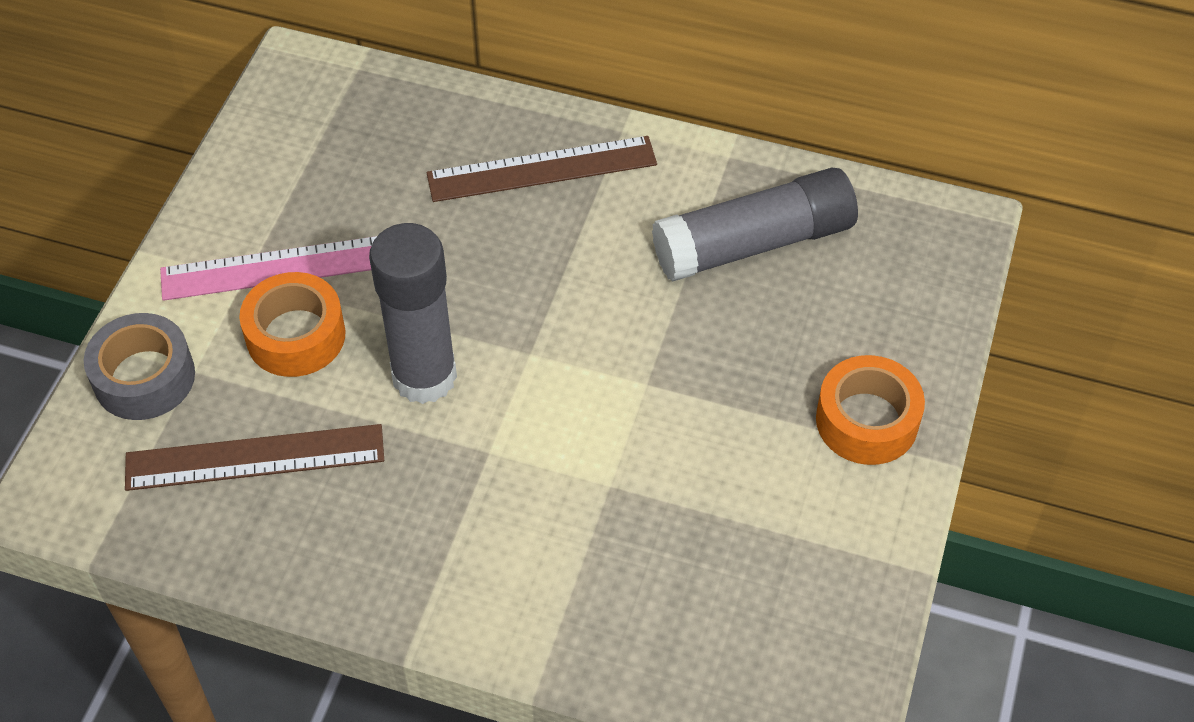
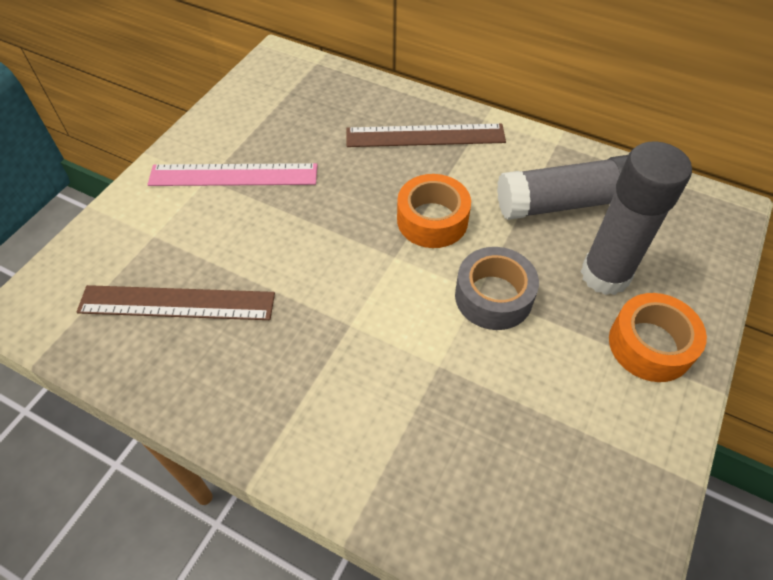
camera: 10 degrees right, 0 degrees up
grey tape [84,313,195,420] -> grey tape moved to [455,247,539,330]
orange tape [239,272,346,377] -> orange tape moved to [397,174,471,248]
grey glue stick [369,223,457,404] -> grey glue stick moved to [581,141,692,295]

